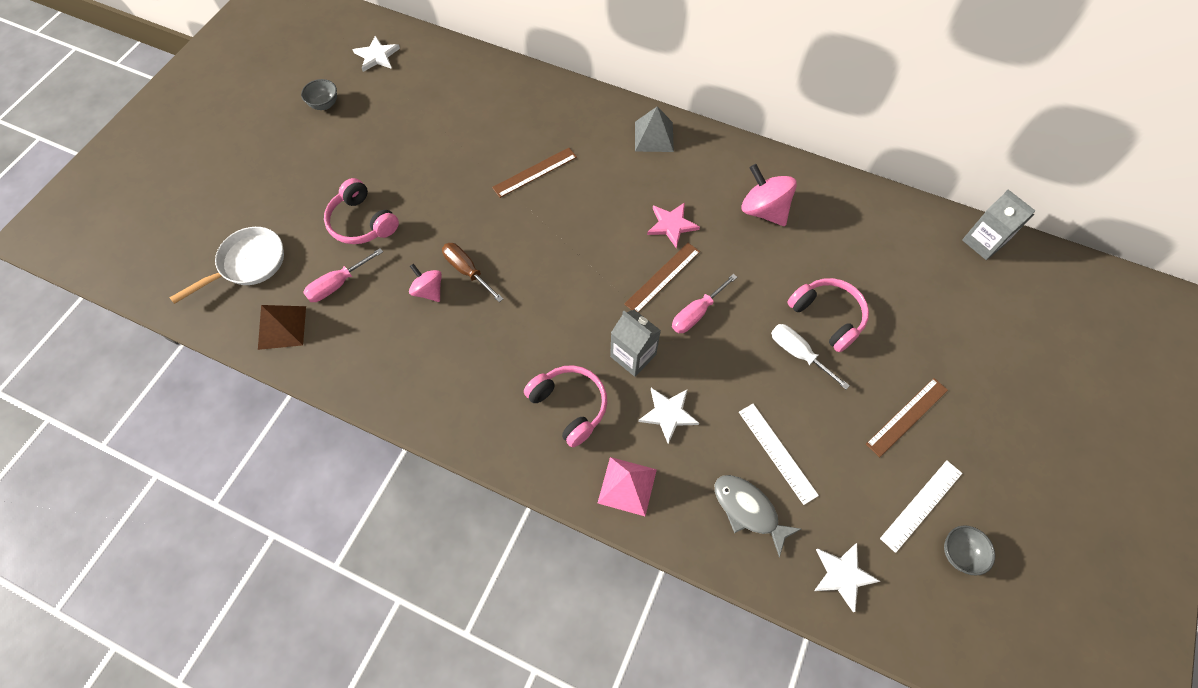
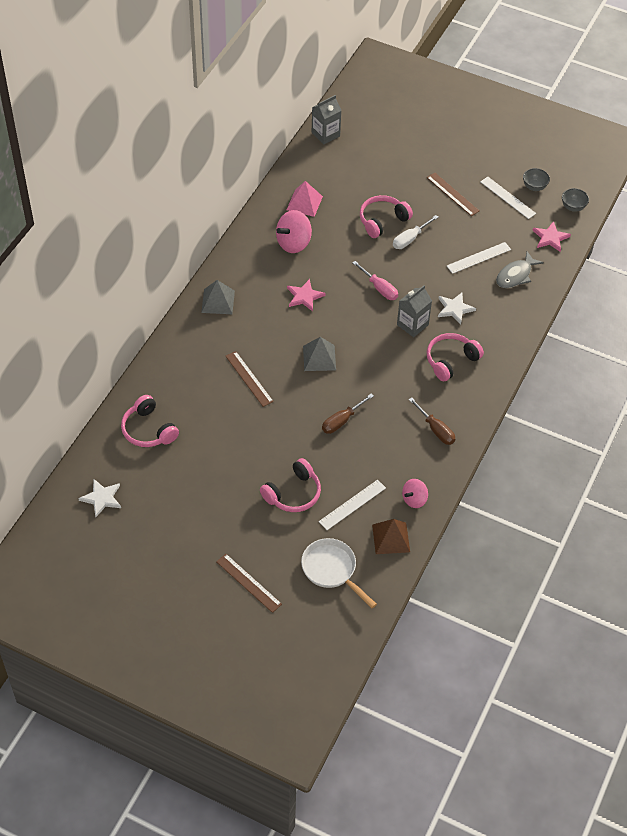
camera: 90 degrees left, 10 degrees down
grey bowl [301,79,337,110] -> grey bowl moved to [562,188,589,212]
pink screwdriver [303,248,383,302] -> white ruler [319,480,386,530]
pink spinning top [409,264,442,302] -> pink spinning top moved to [402,479,428,508]
pink pyramid [598,457,657,516] -> pink pyramid moved to [287,181,323,217]
brown ruler [624,243,700,312] -> brown ruler moved to [216,554,282,613]
white star [814,543,880,612] -> pink star [532,221,571,252]
none -> pink headphones [121,395,179,447]
none -> grey pyramid [303,337,336,371]
none -> brown screwdriver [409,398,455,445]

